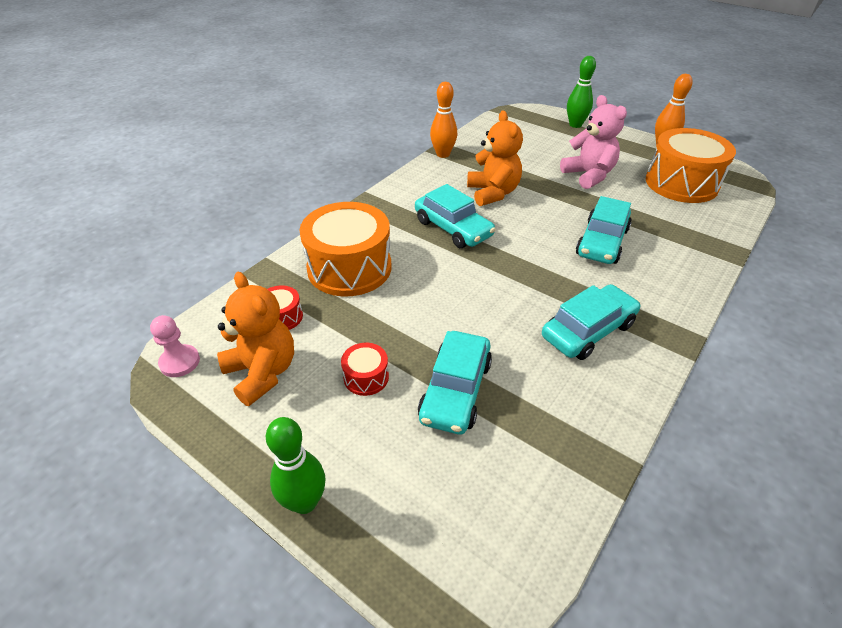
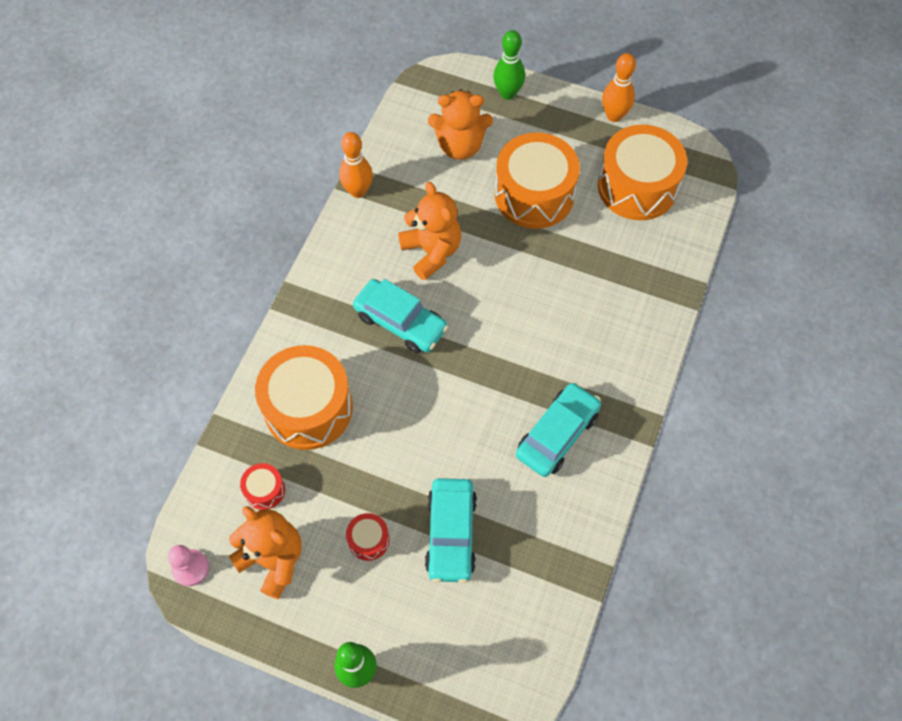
camera: 15 degrees left, 20 degrees up
pink teddy bear [560,95,627,189] -> orange drum [495,132,580,229]
turquoise car [576,196,632,264] -> none
none -> orange teddy bear [428,90,493,160]

